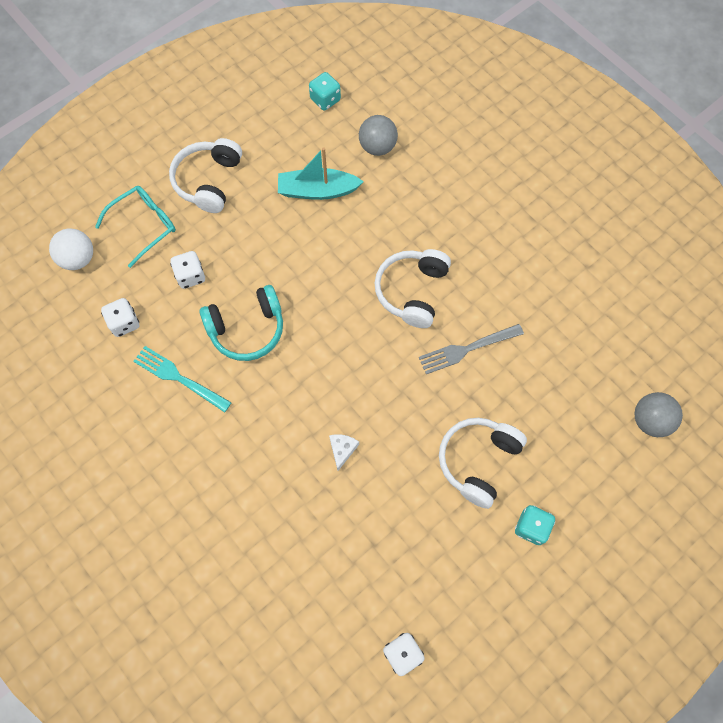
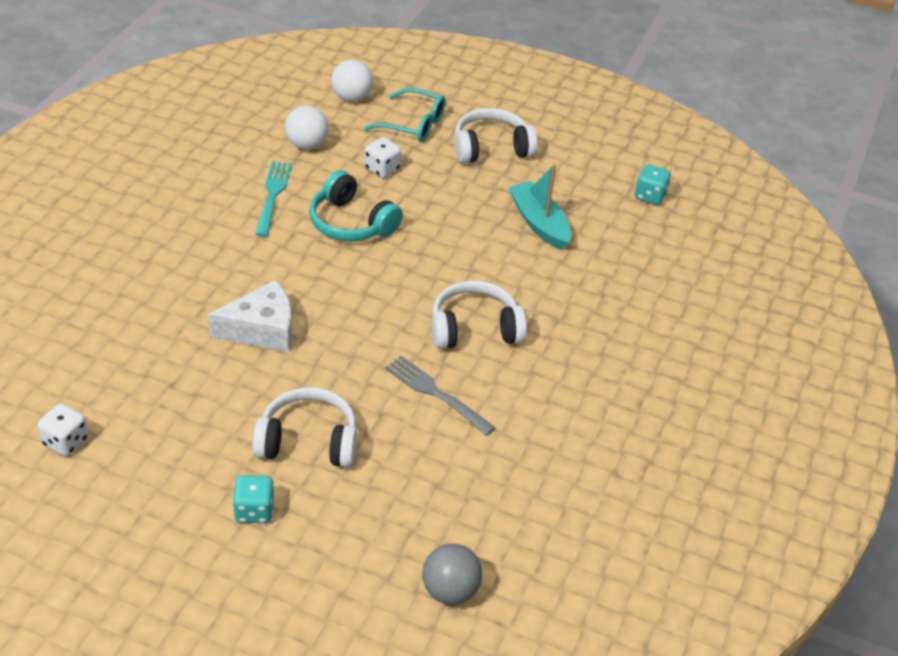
camera: 60 degrees right, 25 degrees down
white dice [101,298,139,337] -> white ball [285,106,328,150]
white cheese [329,434,359,471] -> white cheese [208,280,292,352], size x2.08
grey ball [359,115,398,156] -> none

